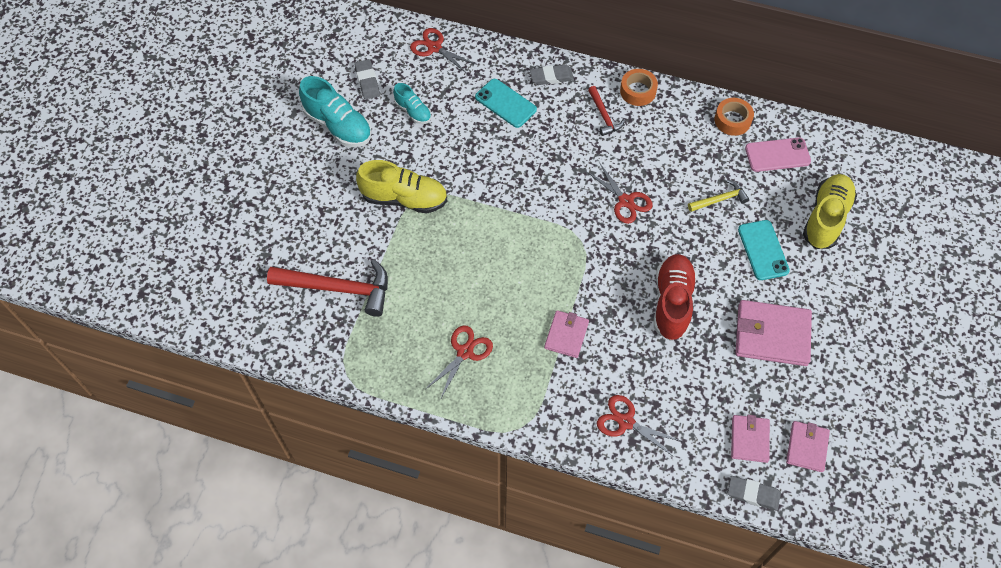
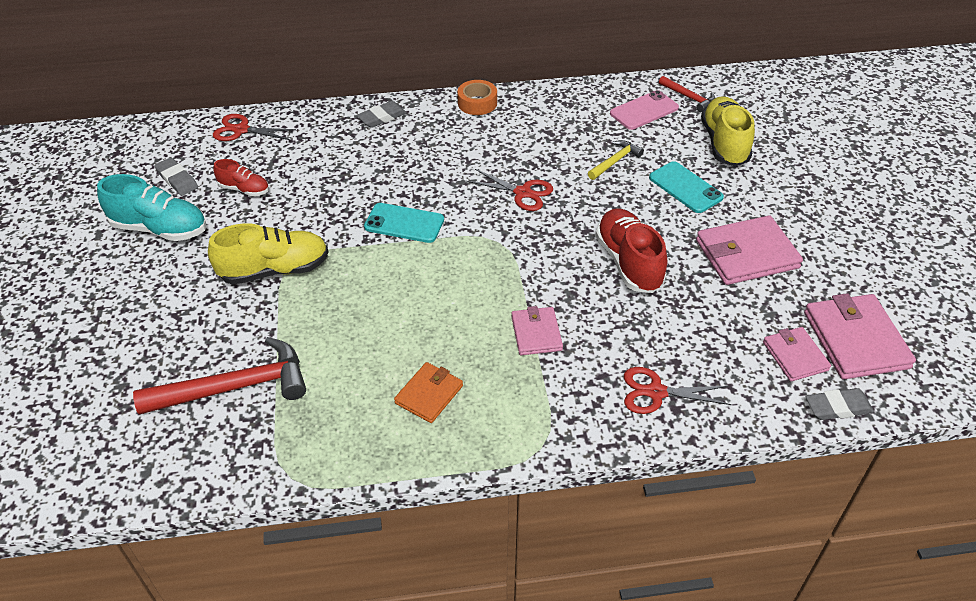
camera: 25 degrees left, 15 degrees down
turquoise shoe [393,83,431,124] -> red shoe [213,159,269,196]
red scissors [426,325,493,400] -> orange wallet [394,362,463,423]
turquoise phone [475,79,537,128] -> turquoise phone moved to [364,203,444,243]
red hammer [588,86,625,136] -> red hammer moved to [659,76,715,112]
orange tape [714,98,754,136] -> none
pink wallet [786,421,830,472] -> pink wallet [804,293,916,379], size x1.69

